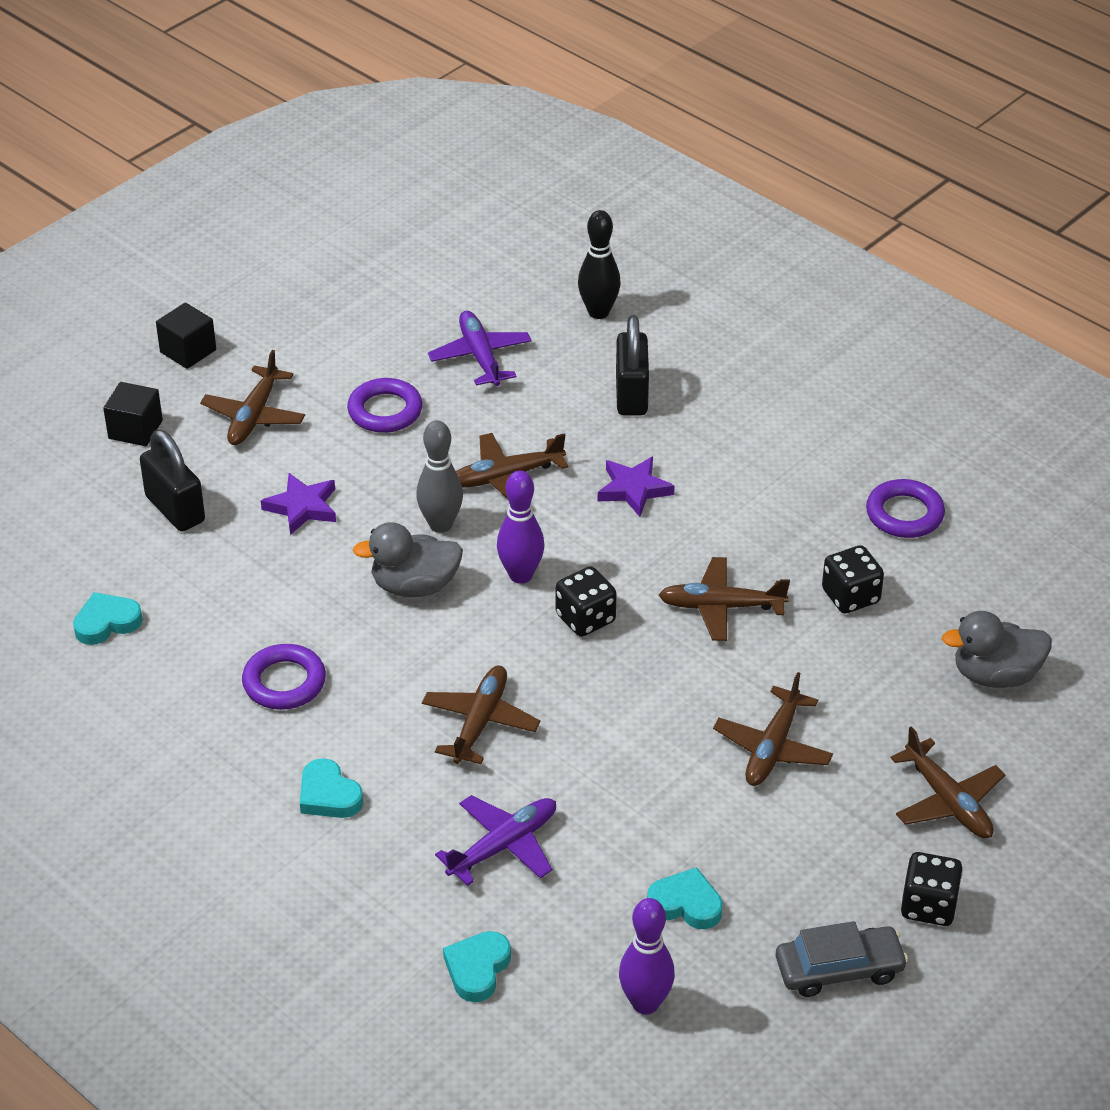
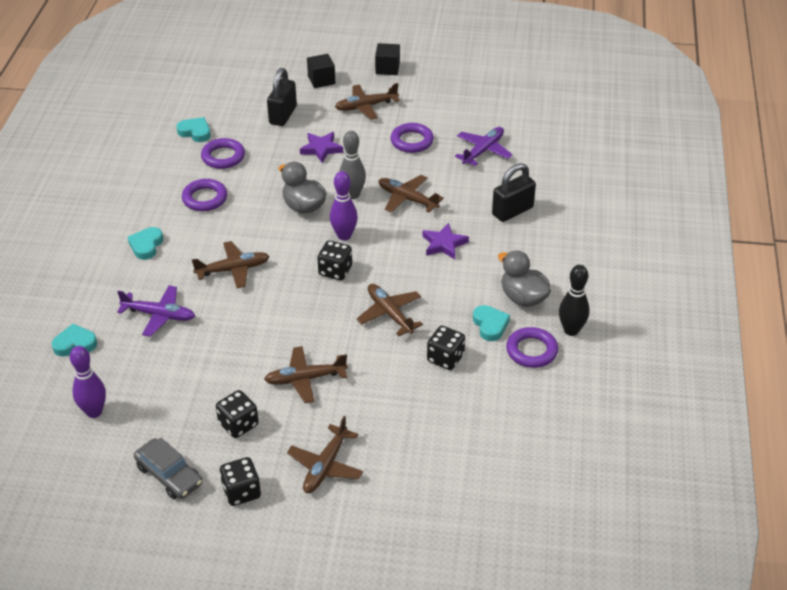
camera: 55 degrees right, 0 degrees up
black bowling pin [578,210,621,319] -> black bowling pin moved to [559,265,590,336]
turquoise heart [647,867,723,929] -> turquoise heart moved to [473,305,510,341]
grey duck [942,611,1052,688] -> grey duck moved to [498,250,551,307]
none -> purple ring [201,138,245,169]
none -> black dice [216,390,259,438]

